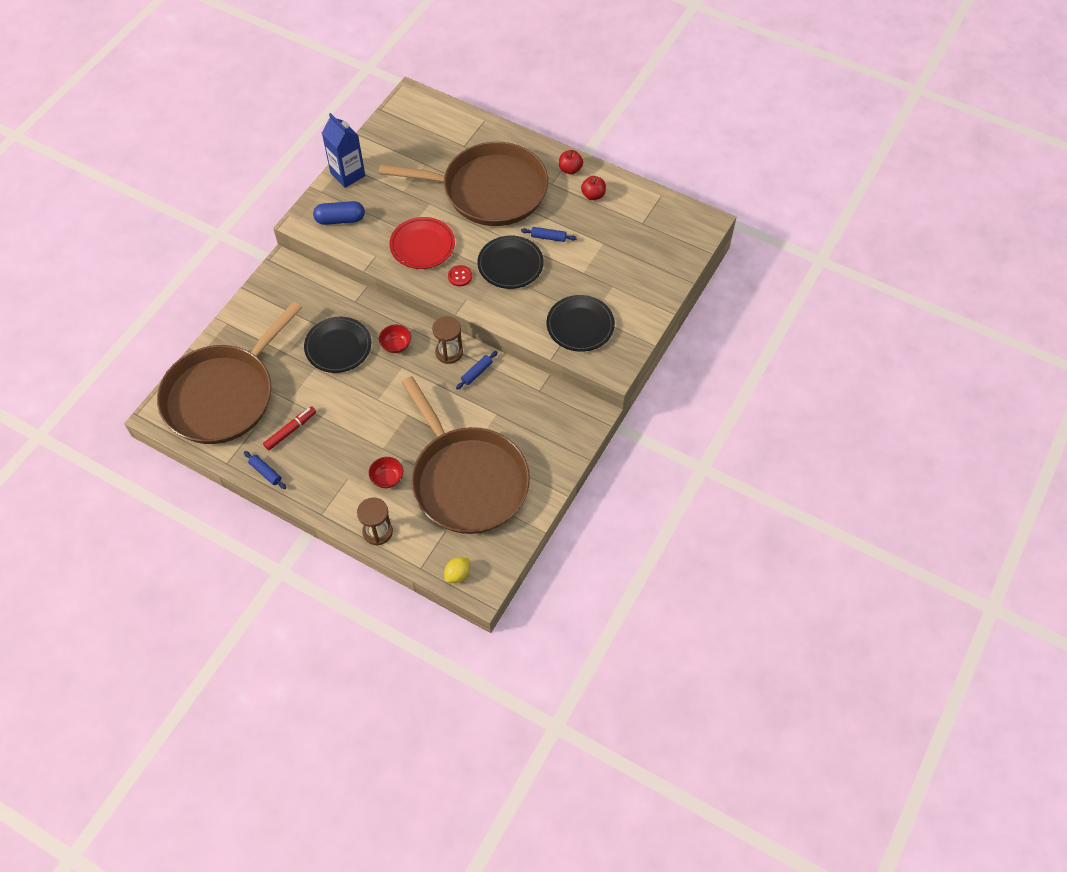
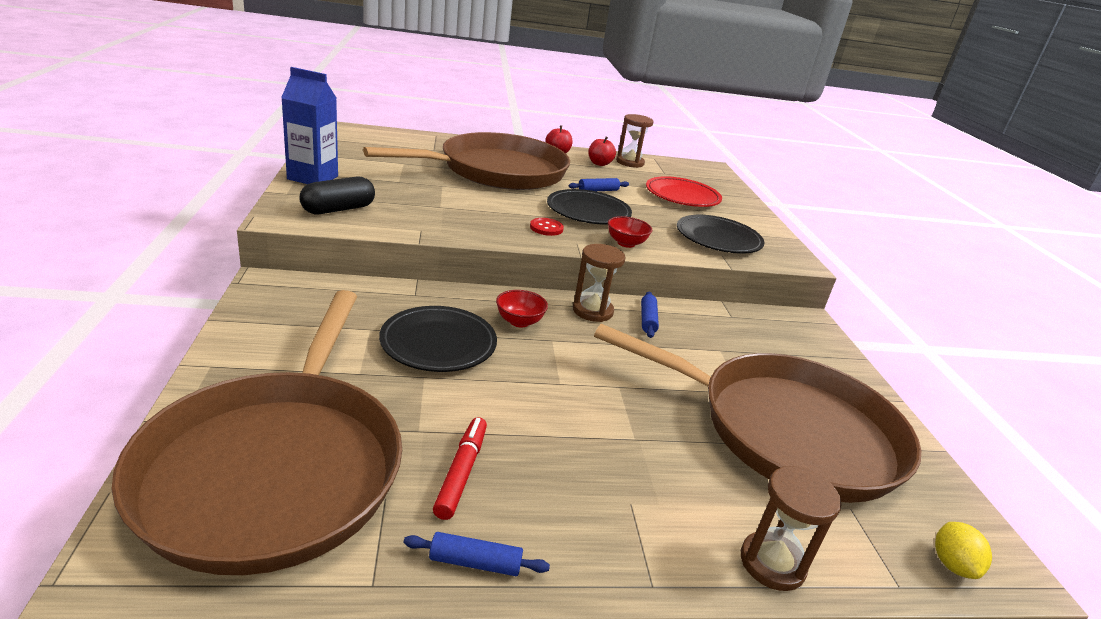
camera: 40 degrees left, 30 degrees down
blue capsule [313,201,365,225] -> black capsule [299,177,375,214]
red bowl [369,457,403,488] -> red bowl moved to [608,216,652,248]
red plate [389,217,455,269] -> red plate moved to [646,176,722,207]
none -> brown hourglass [616,114,654,168]

